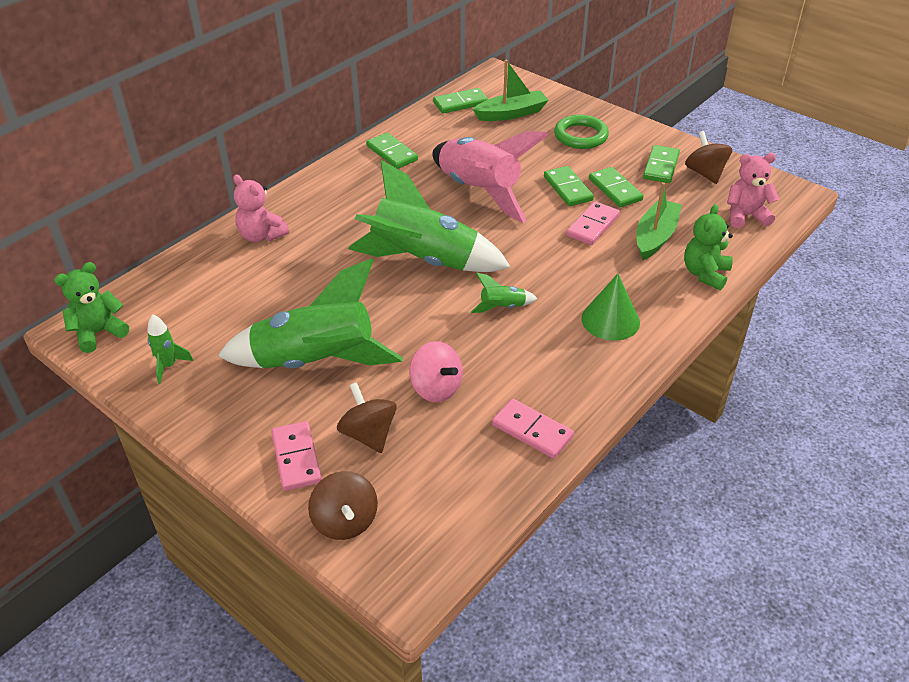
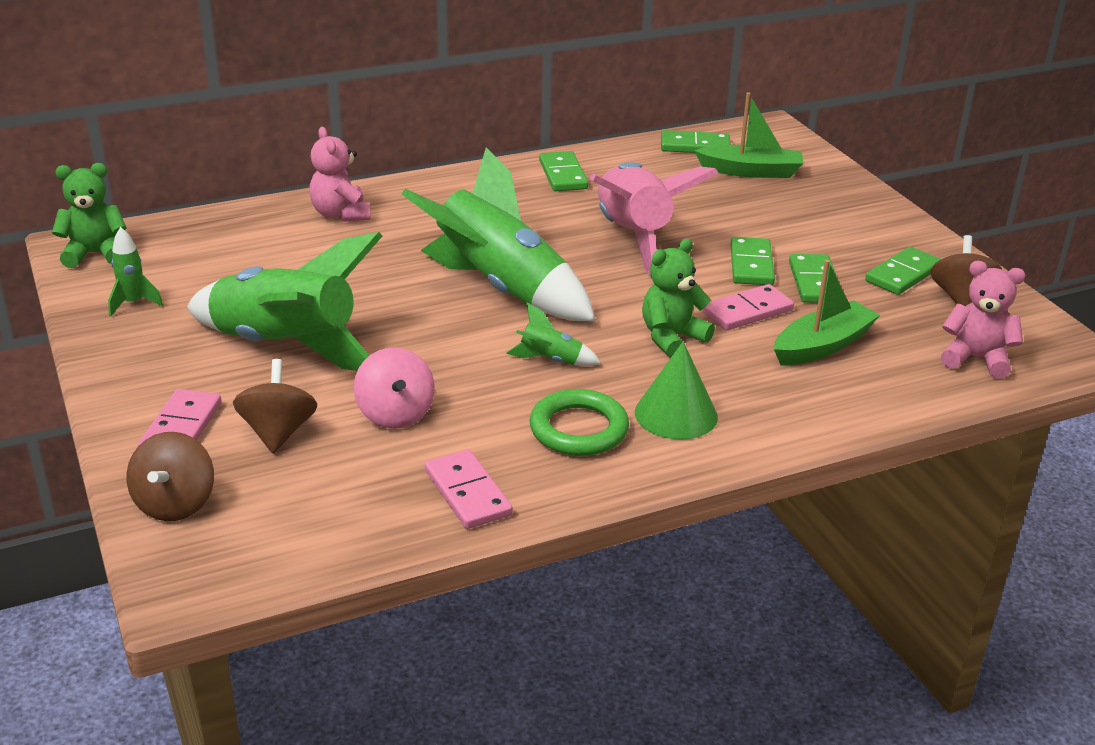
camera: 25 degrees right, 10 degrees down
green ring [554,115,609,149] -> green ring moved to [530,389,629,456]
green teddy bear [684,204,733,290] -> green teddy bear moved to [642,239,715,357]

